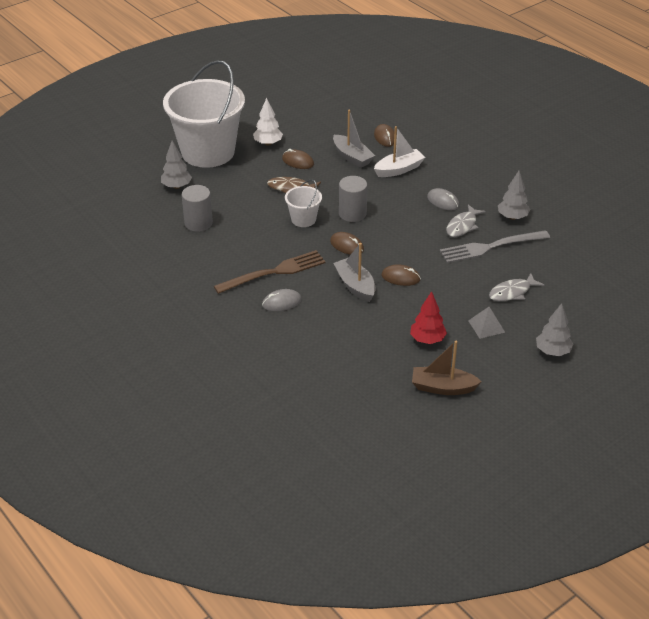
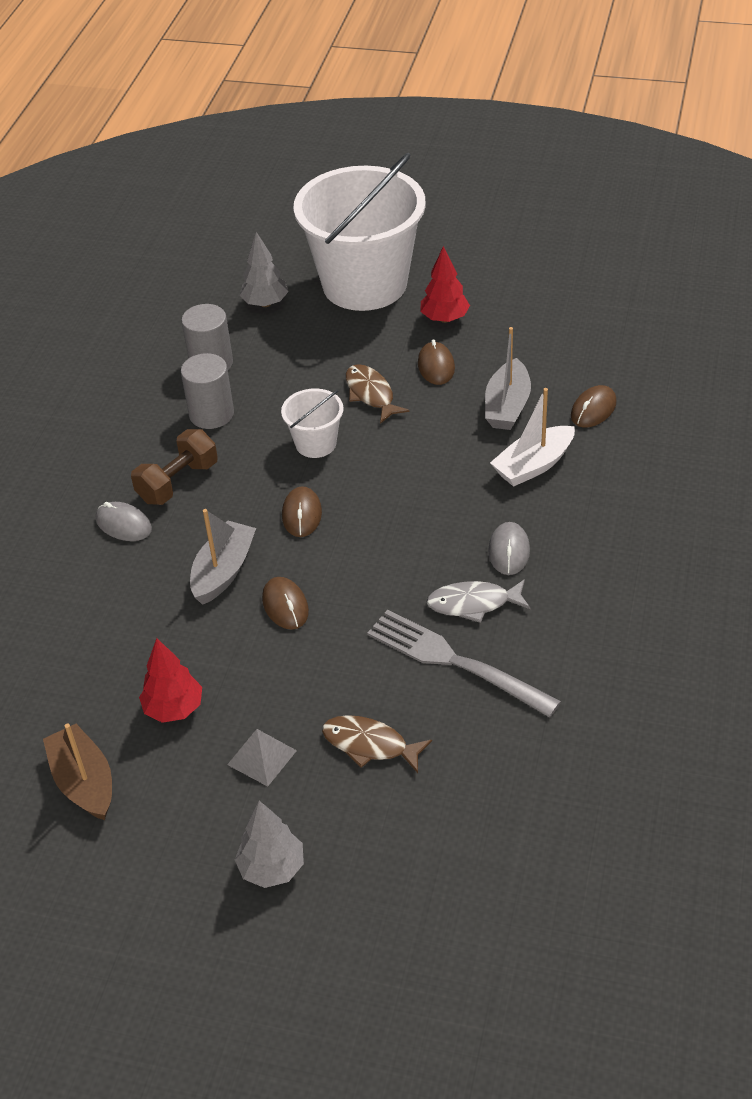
camera: 55 degrees right, 5 degrees up
brown fork [214,250,326,294] -> brown dumbbell [131,429,218,505]
white tree [253,98,283,146] -> red tree [421,246,470,323]
grey cylinder [339,176,367,222] -> grey cylinder moved to [181,353,234,429]
white boat [374,126,425,177] -> white boat turned 120 degrees clockwise [490,388,575,487]
grey fish [489,273,544,301] -> brown fish [322,715,432,773]
grey tree [498,171,530,220] -> none

